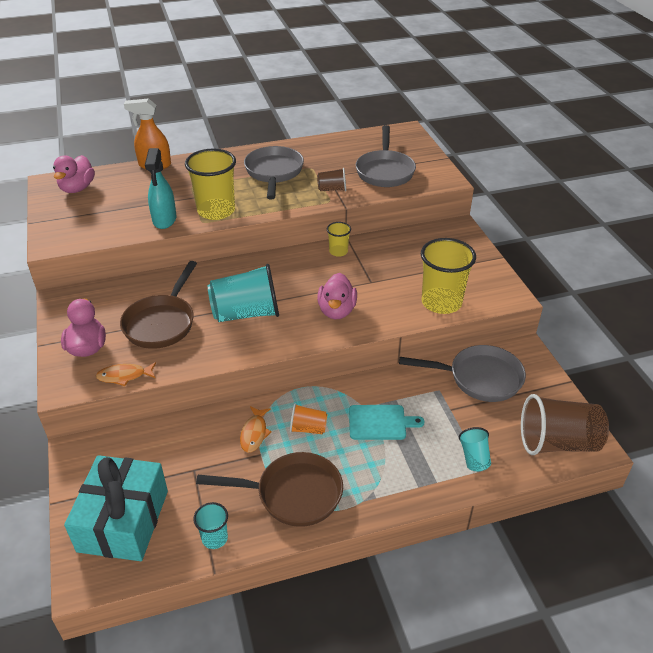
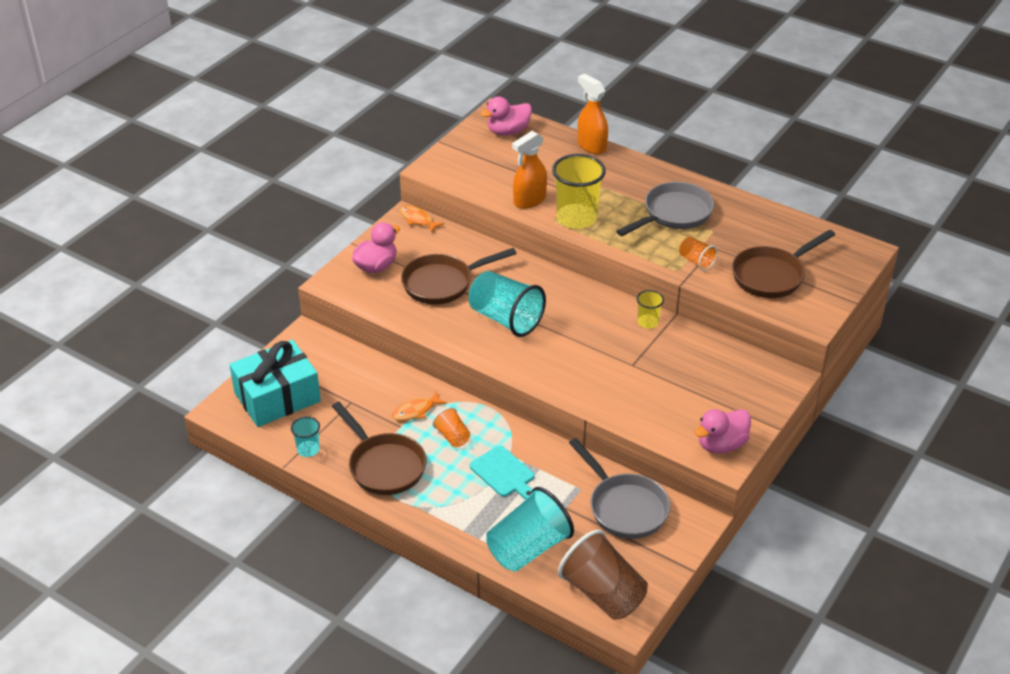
camera: 50 degrees right, 0 degrees up
orange fish [96,362,156,386] -> orange fish moved to [400,205,444,233]
turquoise spray bottle [145,148,177,229] -> orange spray bottle [512,131,547,209]
brown cup [317,168,346,192] -> orange cup [679,237,718,271]
pink duck [317,273,357,319] -> pink duck moved to [694,409,751,454]
grey pan [356,125,416,187] -> brown pan [732,230,835,298]
yellow cup [421,238,476,314] -> none
turquoise cup [459,427,491,471] -> turquoise cup [486,487,574,572], size x2.00

